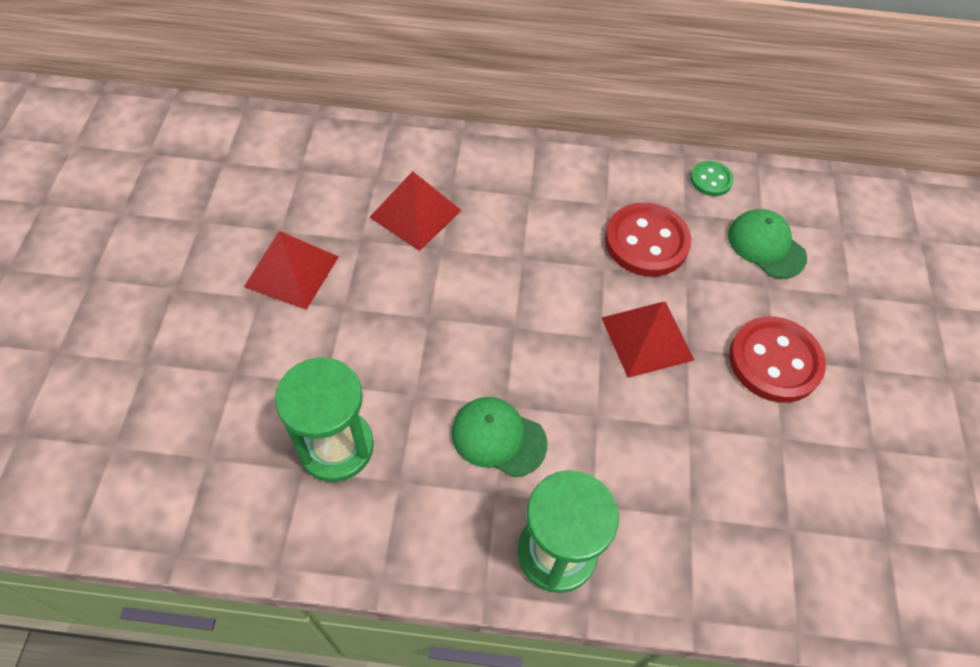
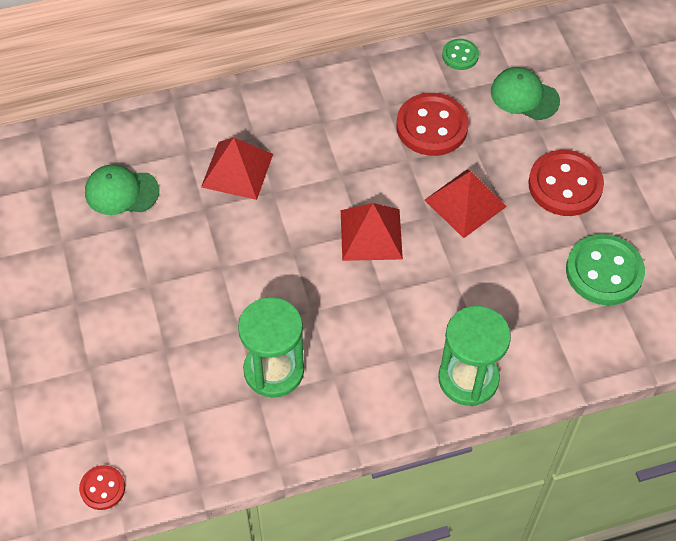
camera: 20 degrees left, 0 degrees up
red pyramid [244,231,339,310] -> red pyramid moved to [341,203,403,261]
green cap [451,397,547,477] -> green cap moved to [85,164,159,215]
none -> red button [79,465,125,510]
none -> green button [566,234,645,305]

